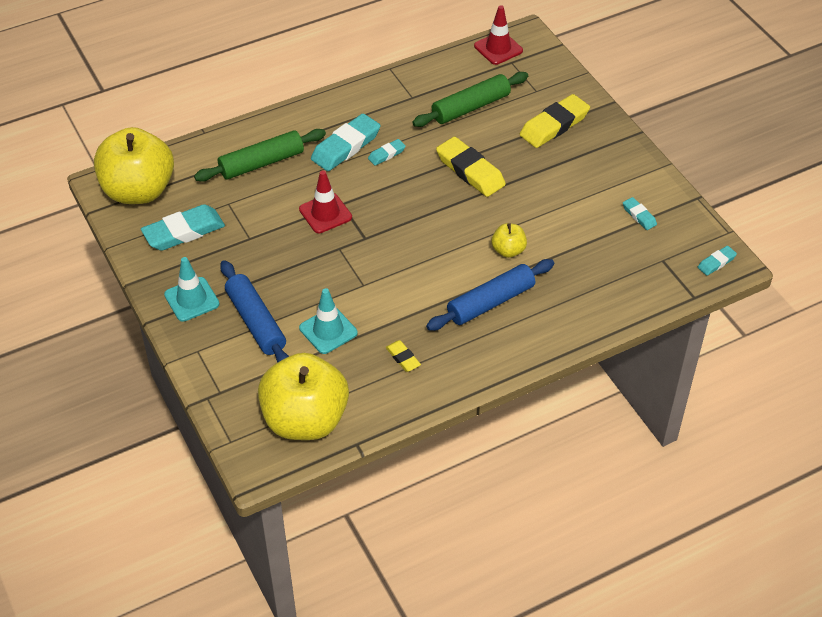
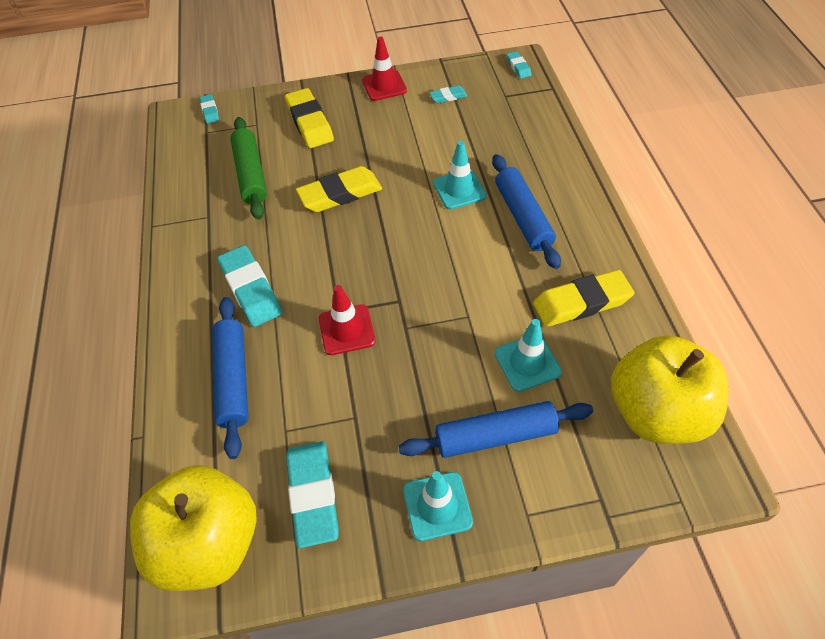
camera: 70 degrees left, 5 degrees up
green rolling pin [194,129,326,182] -> blue rolling pin [212,297,248,459]
turquoise eraser [368,139,406,166] -> turquoise eraser moved to [200,94,219,124]
yellow eraser [385,340,421,372] -> yellow eraser [533,270,634,327], size x1.99
red traffic cone [474,5,523,65] -> red traffic cone moved to [362,37,407,101]
yellow apple [492,223,527,258] -> turquoise traffic cone [433,141,487,210]

